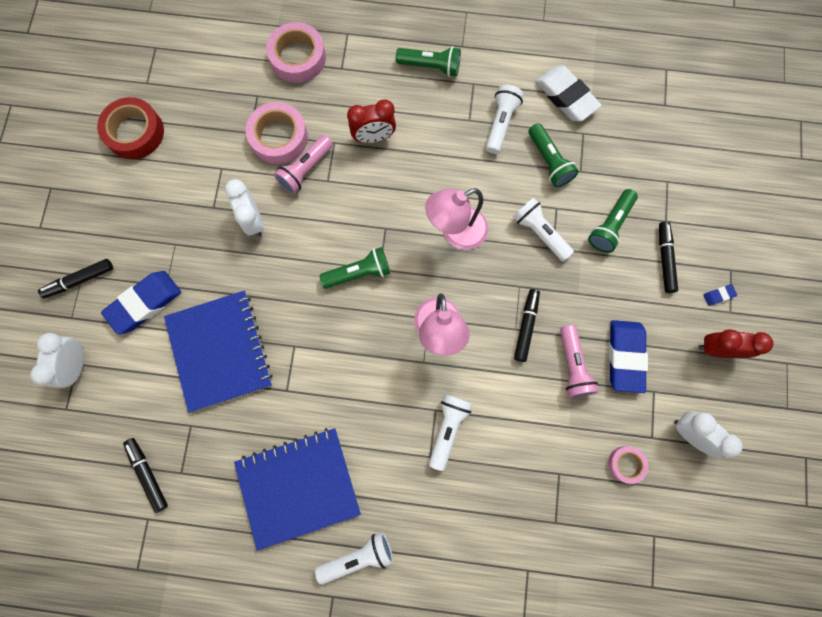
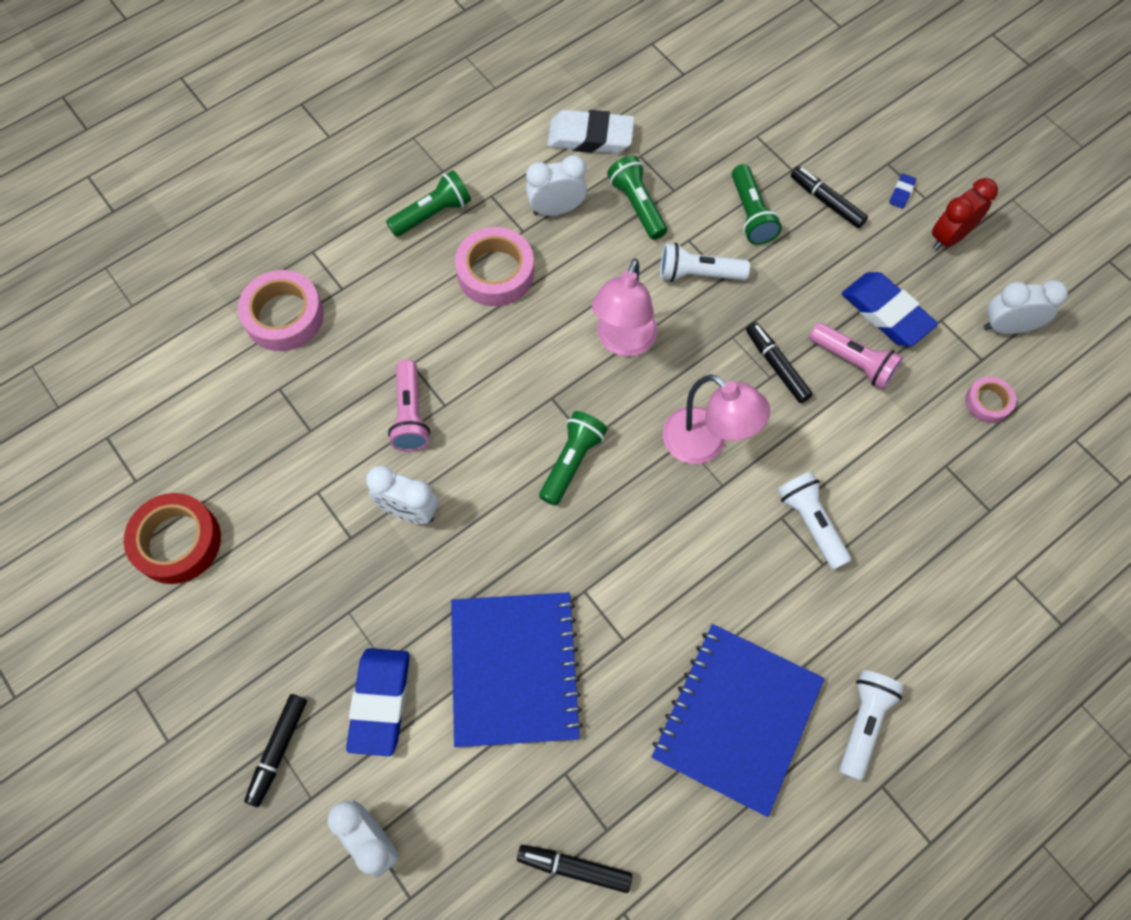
camera: 45 degrees left, 10 degrees down
blue notebook [164,291,273,413] -> blue notebook turned 60 degrees clockwise [451,592,583,747]
pink tape [246,102,308,164] -> pink tape moved to [455,227,534,306]
red clock [347,100,396,143] -> none
white flashlight [486,85,524,154] -> white clock [526,155,587,216]
green flashlight [528,123,579,187] -> green flashlight turned 135 degrees counterclockwise [607,155,667,240]

